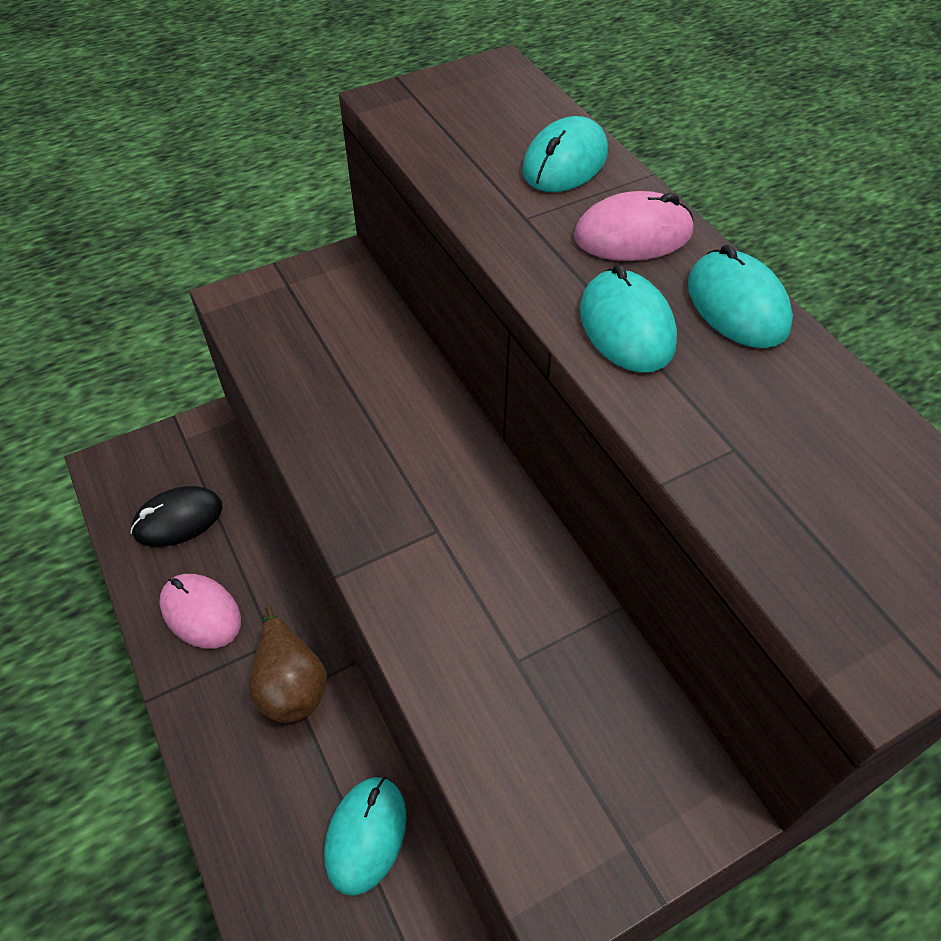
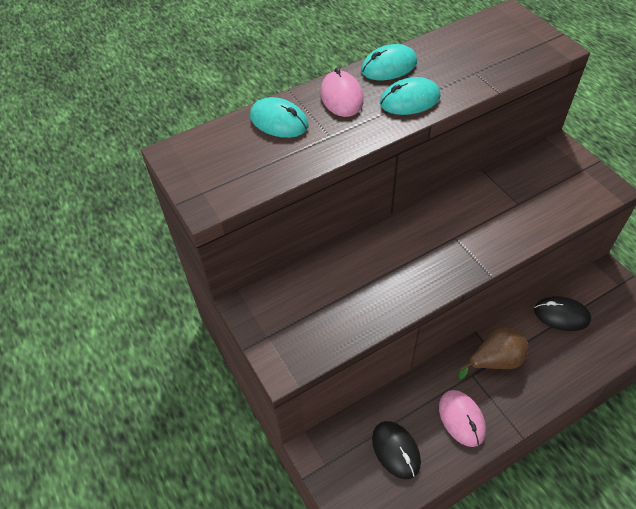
camera: 90 degrees left, 0 degrees up
pink mouse [159,574,241,649] -> pink mouse turned 60 degrees counterclockwise [439,390,486,447]
turquoise mouse [324,777,406,896] -> black mouse [534,296,591,331]

